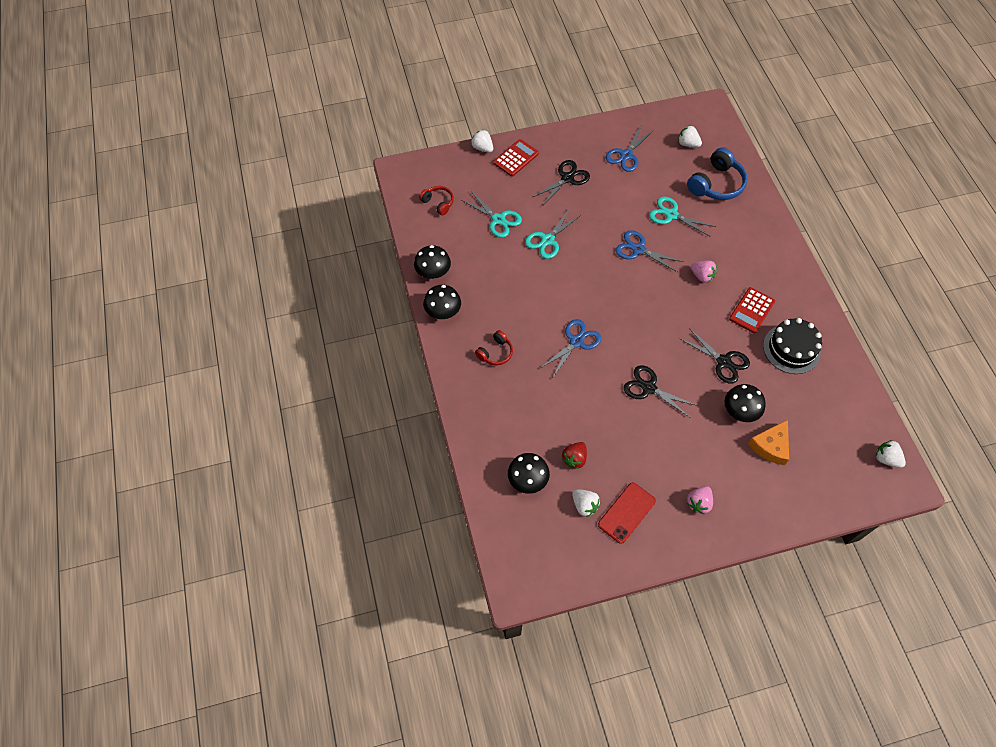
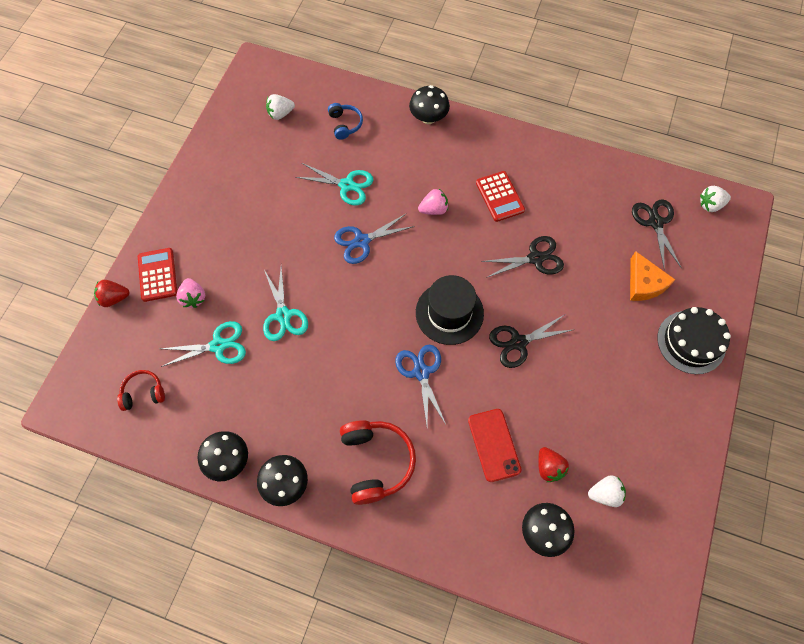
camera: 55 degrees left, 5 degrees up
white strawberry [471,130,493,153] -> red strawberry [94,280,130,307]
red headphones [475,330,513,365] -> red headphones [340,420,416,505], size x1.77
black scissors [533,160,590,205] -> black scissors moved to [632,199,681,270]
red phone [598,482,656,544] -> red phone moved to [468,409,521,482]
blue scissors [606,126,652,172] -> none
turquoise scissors [649,196,716,236] -> turquoise scissors turned 135 degrees counterclockwise [296,163,373,205]
blue headphones [687,147,748,200] -> blue headphones [328,103,363,140], size x0.57
pink strawberry [687,486,713,515] -> pink strawberry moved to [176,278,205,308]
black mushroom [725,384,766,422] -> black mushroom moved to [409,85,450,124]
black cake [763,318,822,374] -> black cake moved to [657,307,731,374]
none -> black hat [416,275,484,345]

